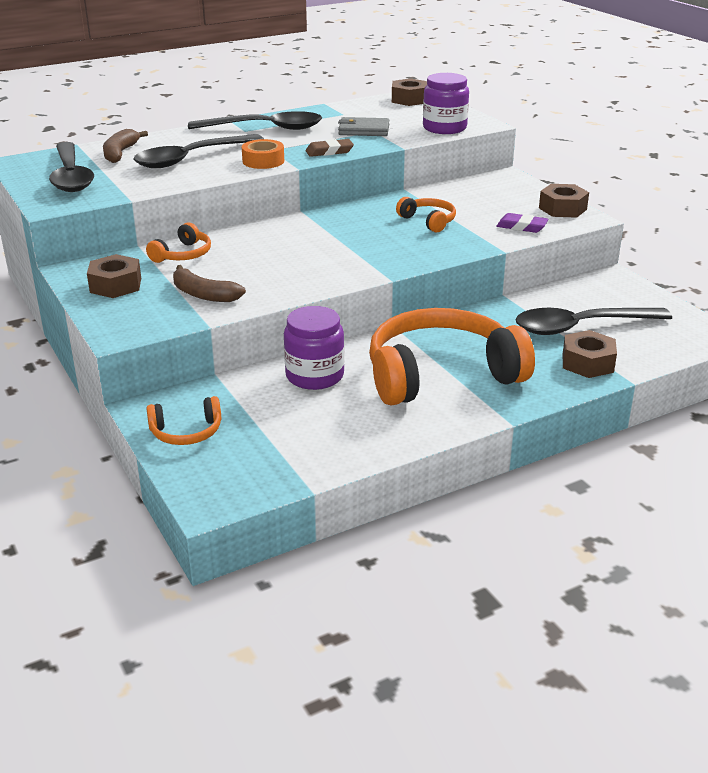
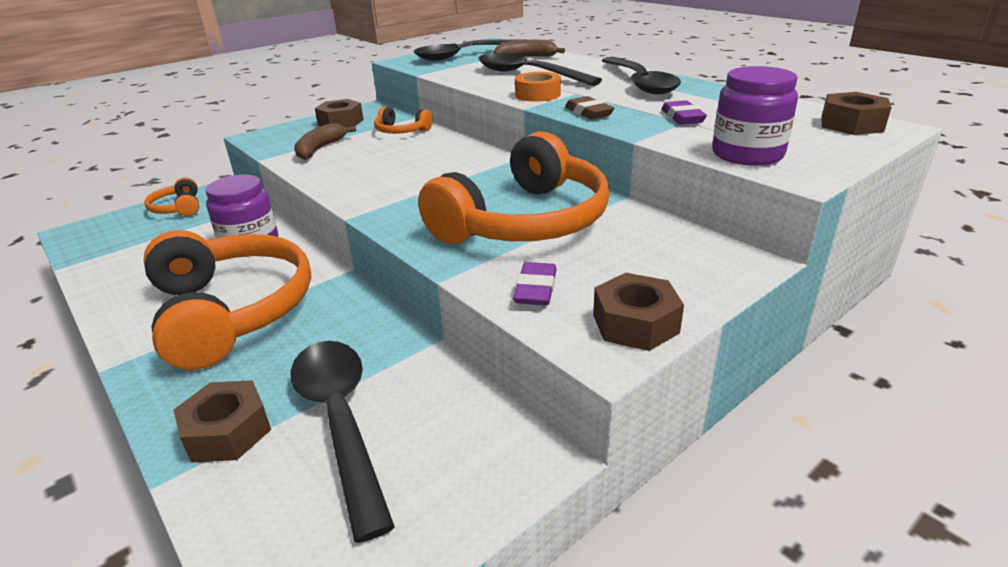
camera: 80 degrees right, 0 degrees up
grey wallet [338,117,389,136] -> purple eraser [662,100,707,124]
orange headphones [396,197,456,232] -> orange headphones [418,131,610,244], size x2.27

